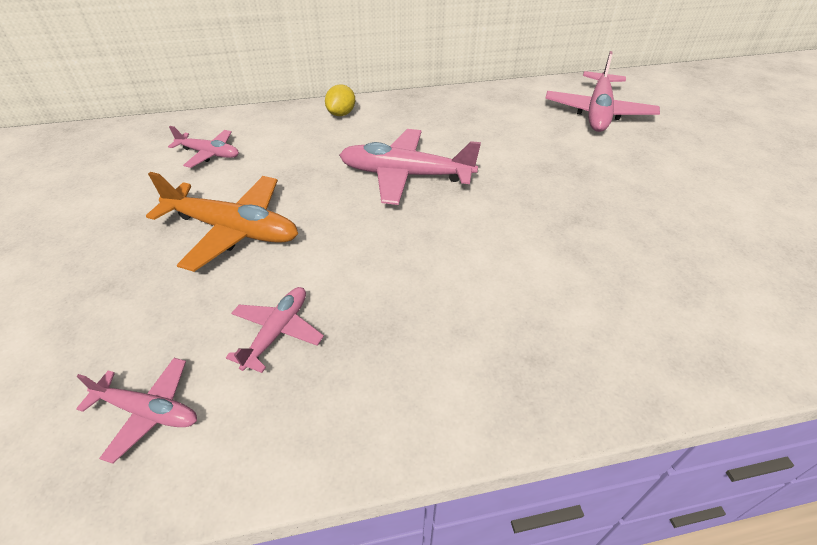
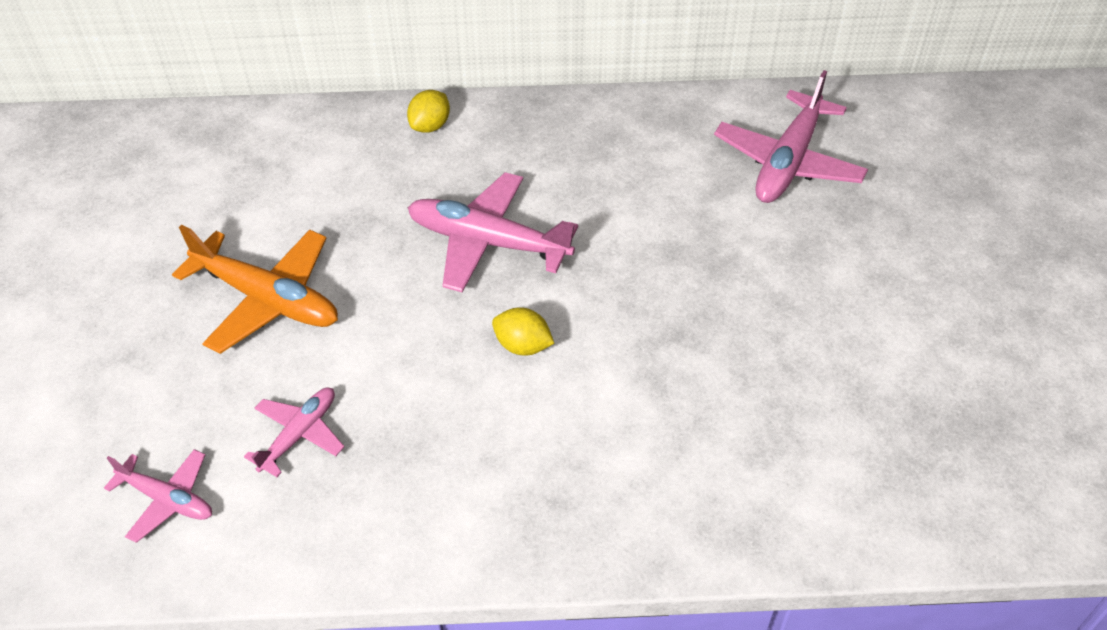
camera: 10 degrees right, 5 degrees up
pink plane [168,126,239,168] -> none
none -> yellow lemon [492,307,554,356]

